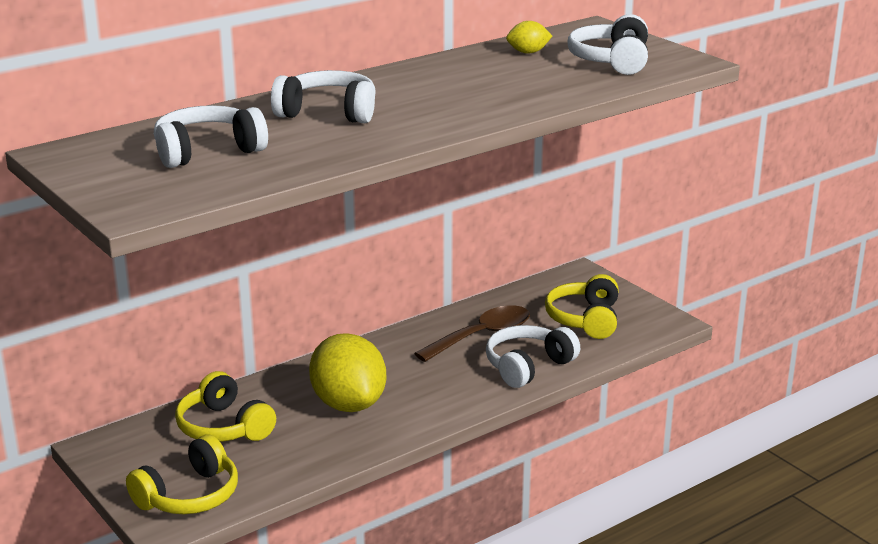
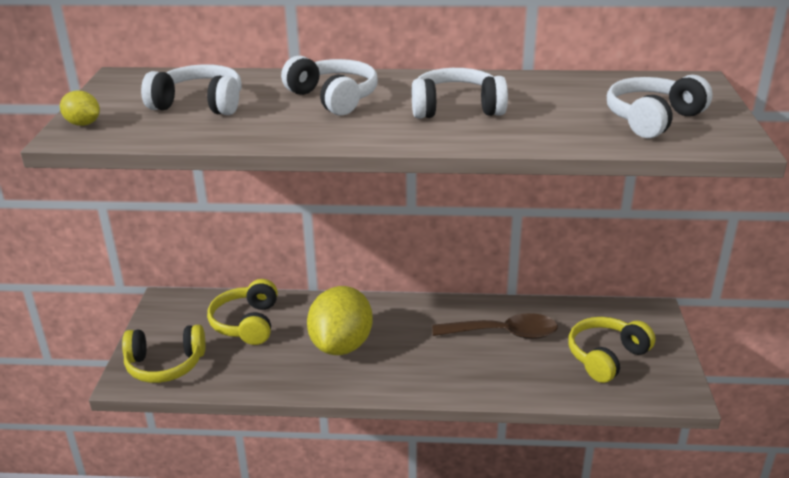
camera: 40 degrees right, 5 degrees up
white headphones [486,325,580,388] -> white headphones moved to [412,68,508,119]
yellow lemon [506,21,552,54] -> yellow lemon moved to [60,90,100,126]

